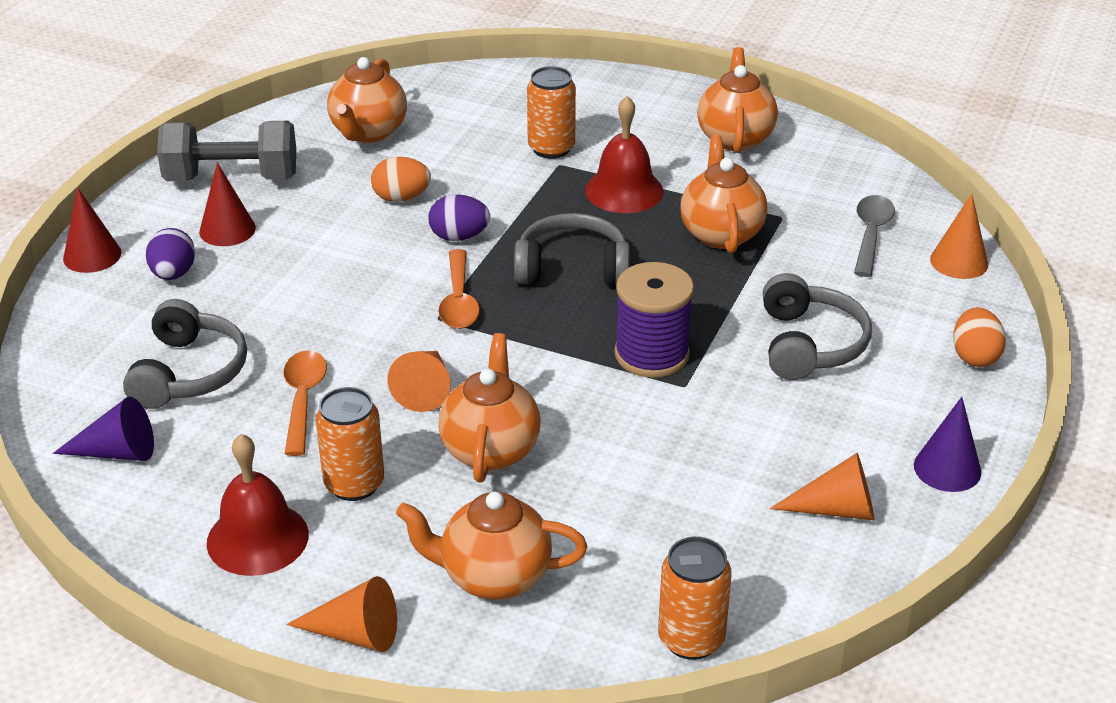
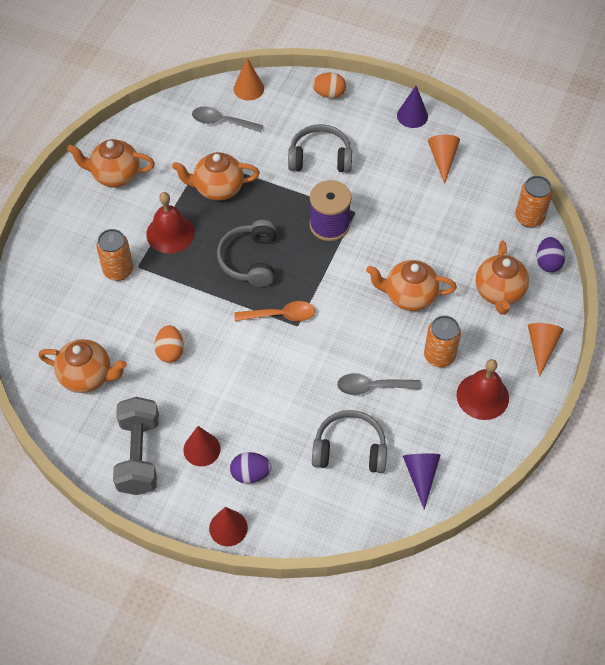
camera: 90 degrees left, 20 degrees up
orange spoon [284,350,327,456] -> grey spoon [337,373,421,395]
orange cone [387,351,451,412] -> none
purple egg [428,194,490,241] -> purple egg moved to [537,237,565,272]

